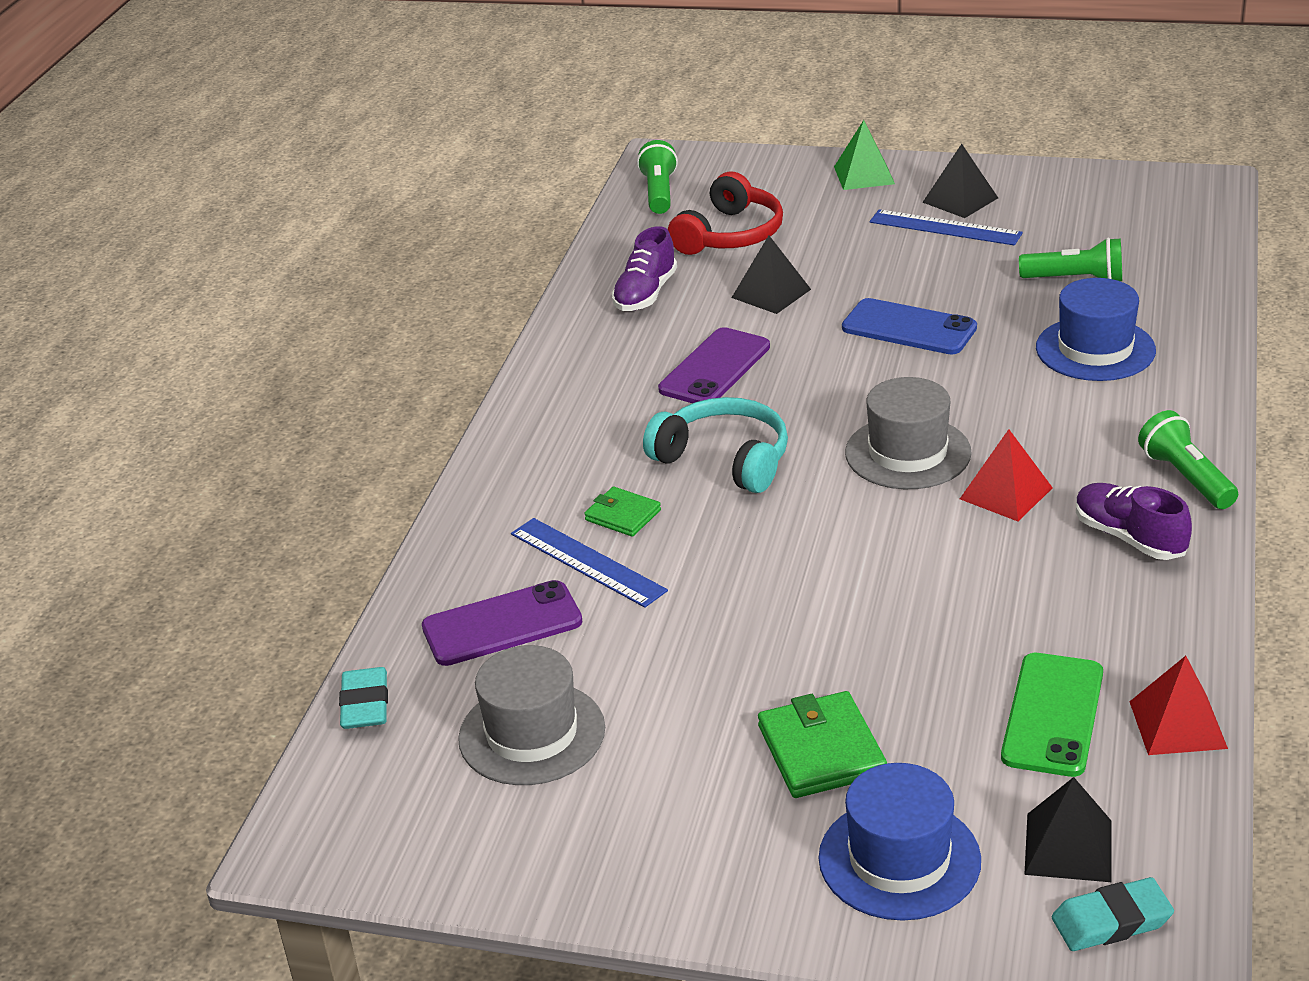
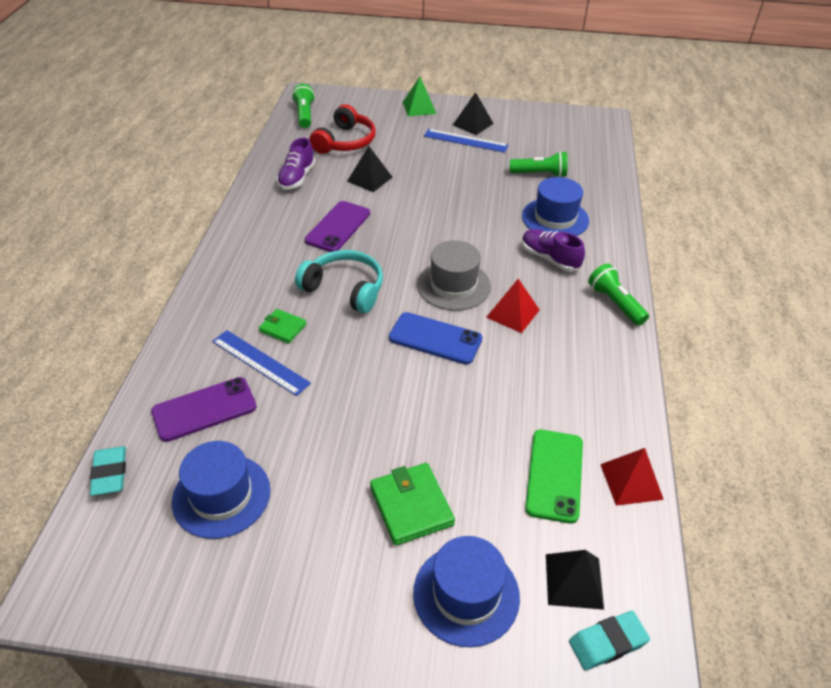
camera: 10 degrees left, 10 degrees up
grey hat [458,645,605,785] -> blue hat [172,441,270,539]
blue phone [842,298,977,354] -> blue phone moved to [389,312,482,365]
purple shoe [1076,483,1192,560] -> purple shoe moved to [522,229,585,271]

